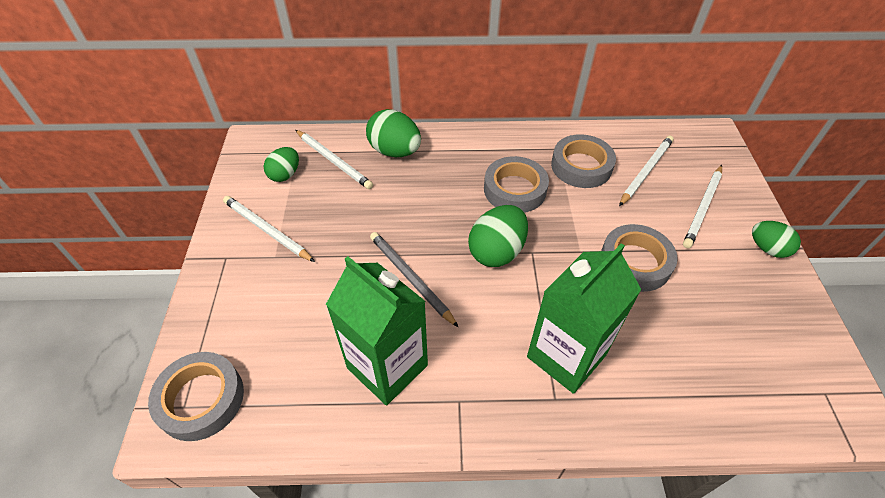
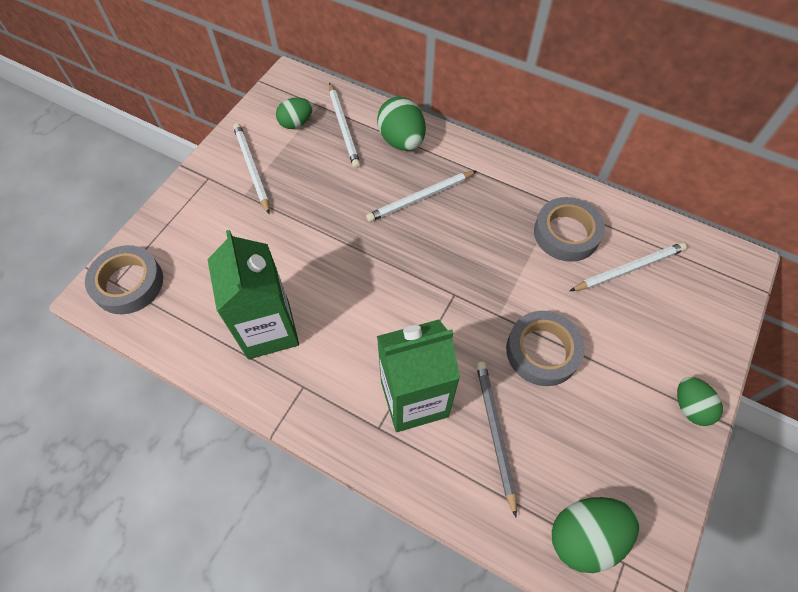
camera: 30 degrees right, 10 degrees up
grey pencil [370,232,459,328] -> grey pencil moved to [476,362,517,517]
green egg [468,205,528,267] -> green egg moved to [552,497,639,573]
grey tape [484,156,549,213] -> none
white pencil [683,165,722,248] -> white pencil moved to [366,171,476,222]

